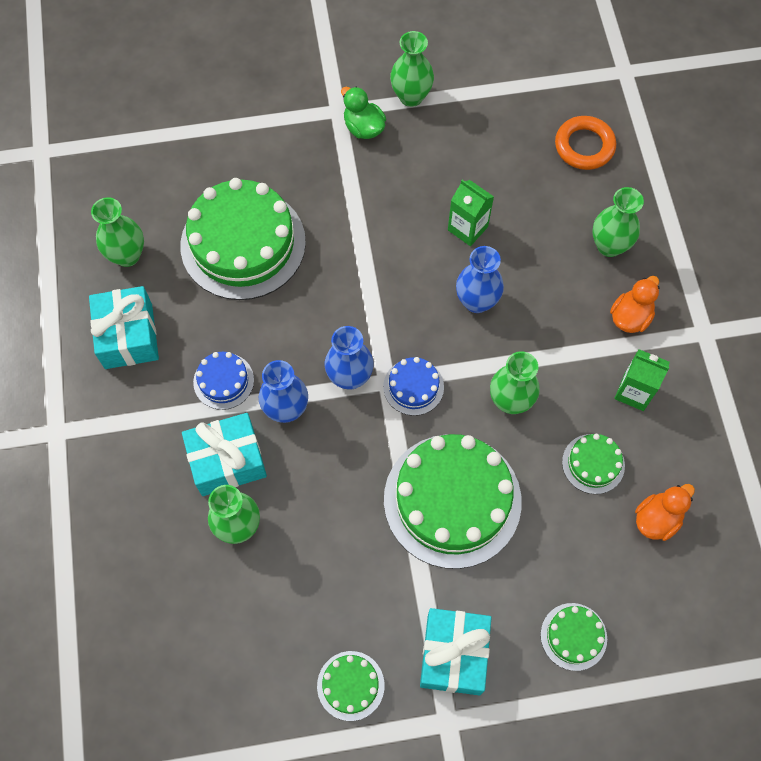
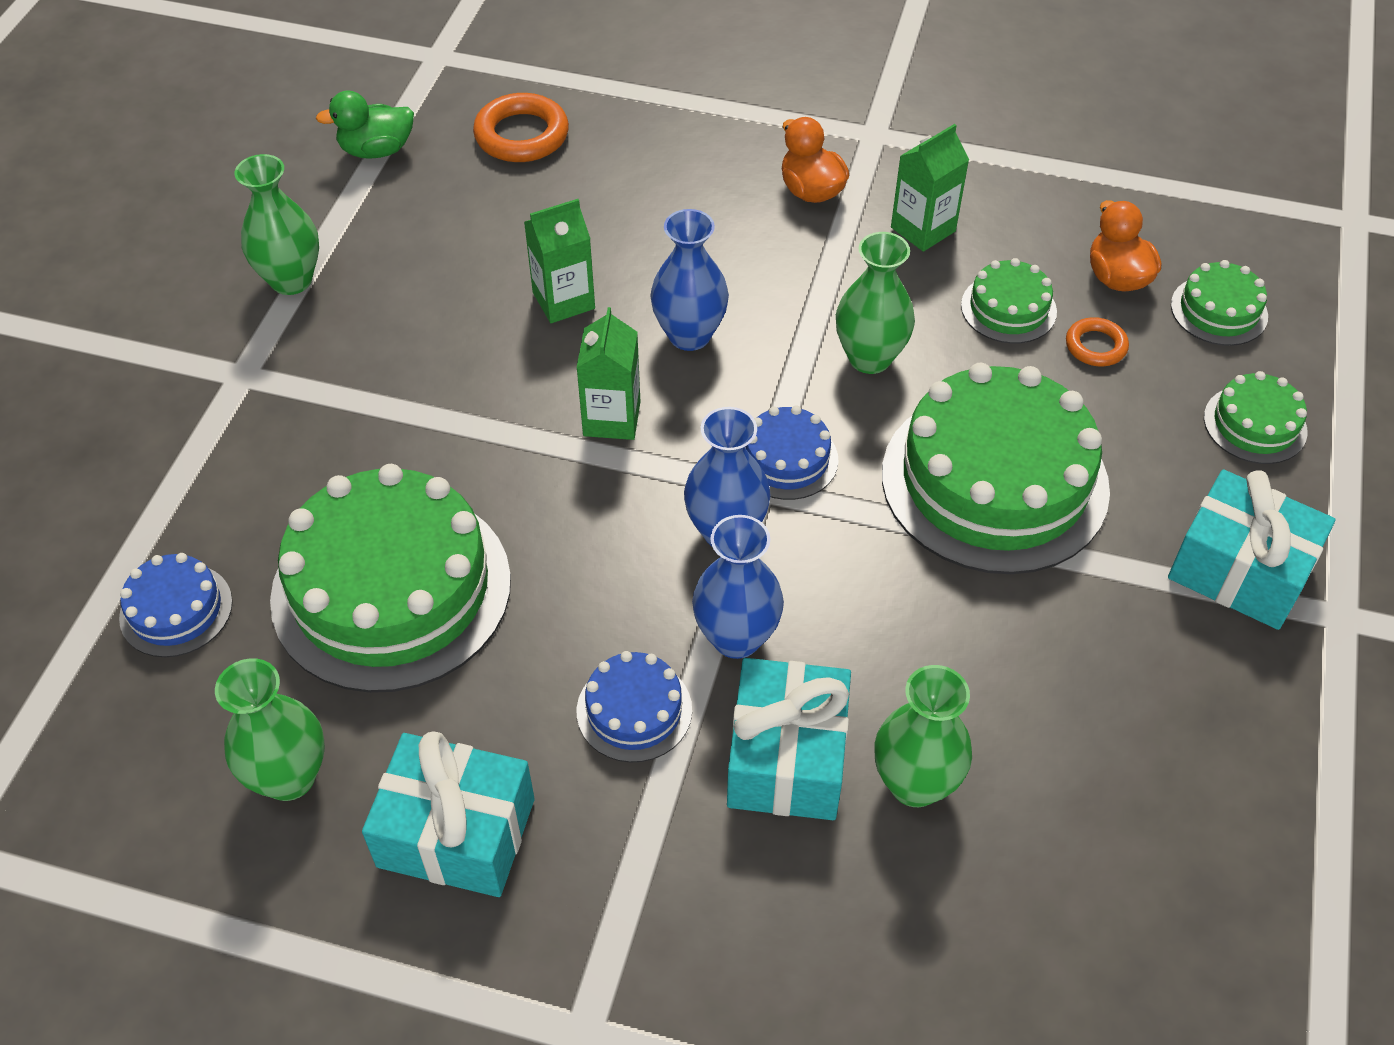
camera: 65 degrees left, 15 degrees down
green cake [317,651,385,721] -> green cake moved to [1171,260,1268,346]
green duck [341,87,386,139] -> green duck moved to [316,90,414,159]
green vase [592,187,644,257] -> none
none -> blue cake [119,553,233,657]
none -> green carton [577,307,640,440]
none -> orange ring [1066,317,1129,366]

